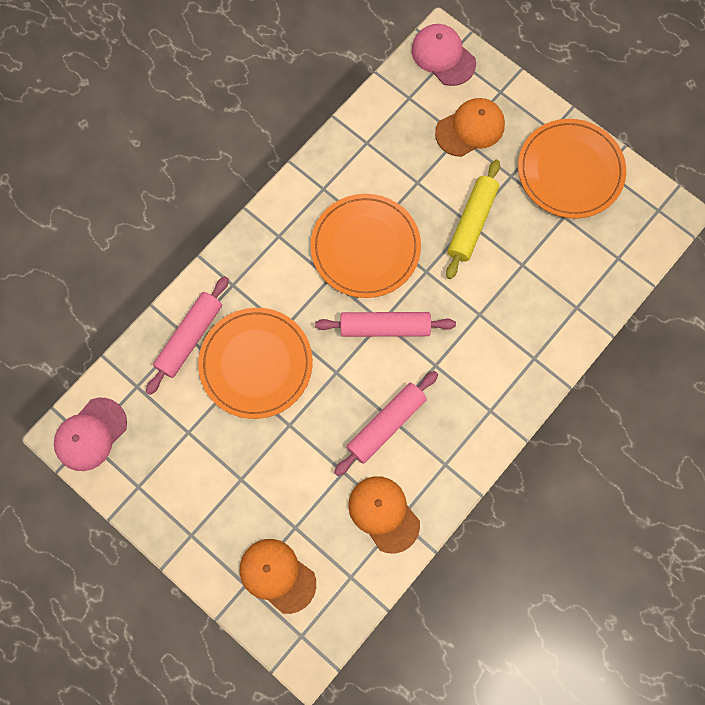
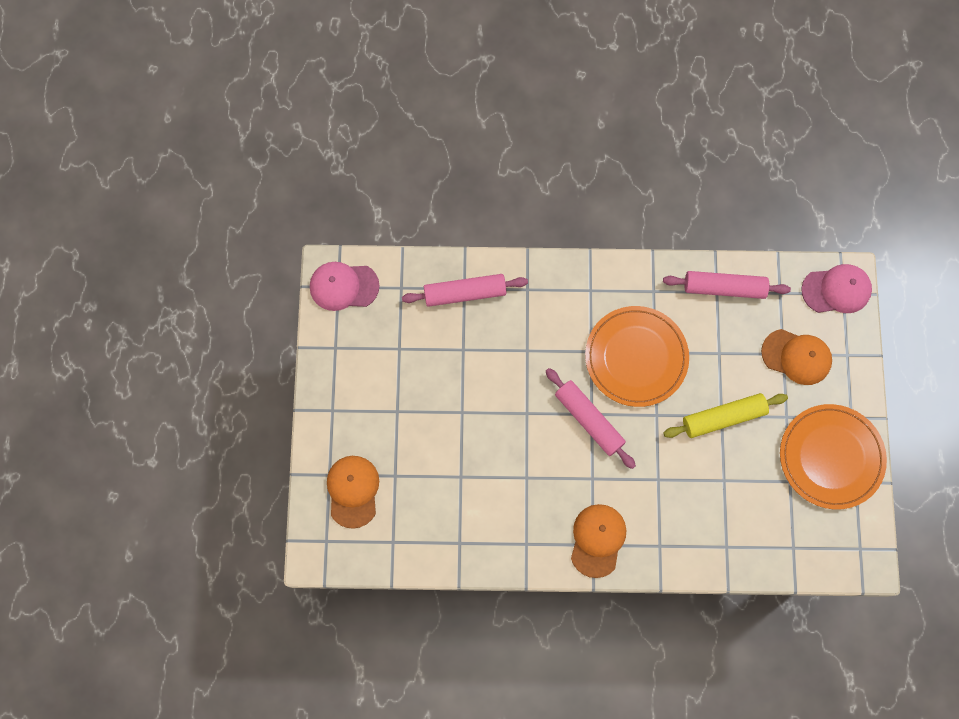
camera: 50 degrees right, 0 degrees up
orange plate [198,308,313,419] -> none
pink rolling pin [334,371,438,476] -> pink rolling pin moved to [663,271,791,299]
orange cap [348,476,420,554] -> orange cap moved to [571,504,626,578]
pink cap [411,24,476,86] -> pink cap turned 75 degrees clockwise [801,264,872,313]

